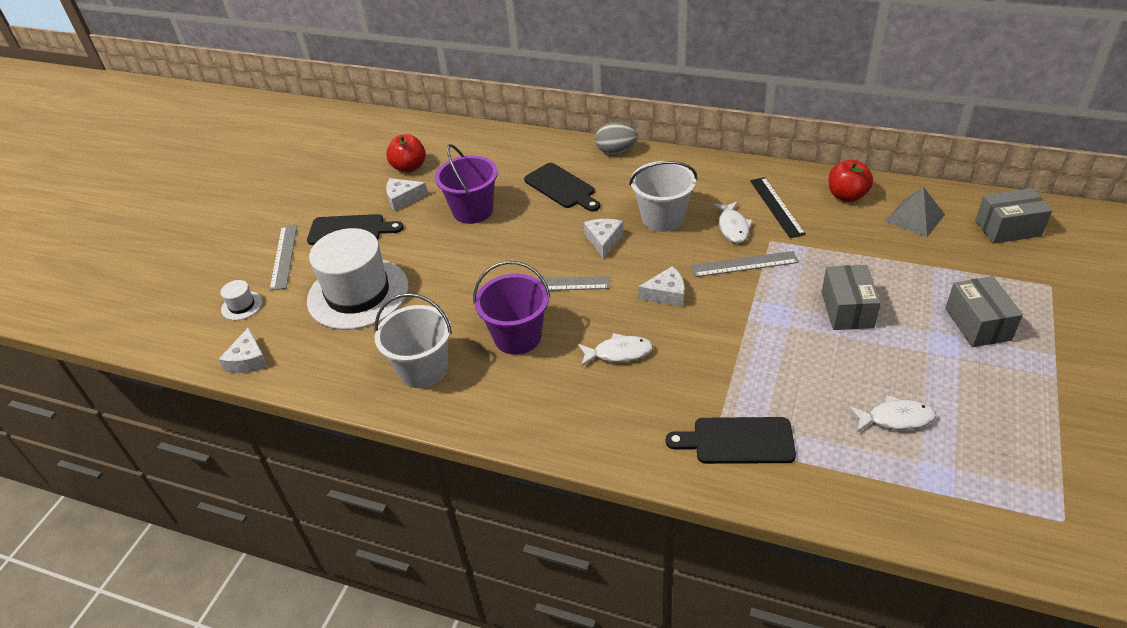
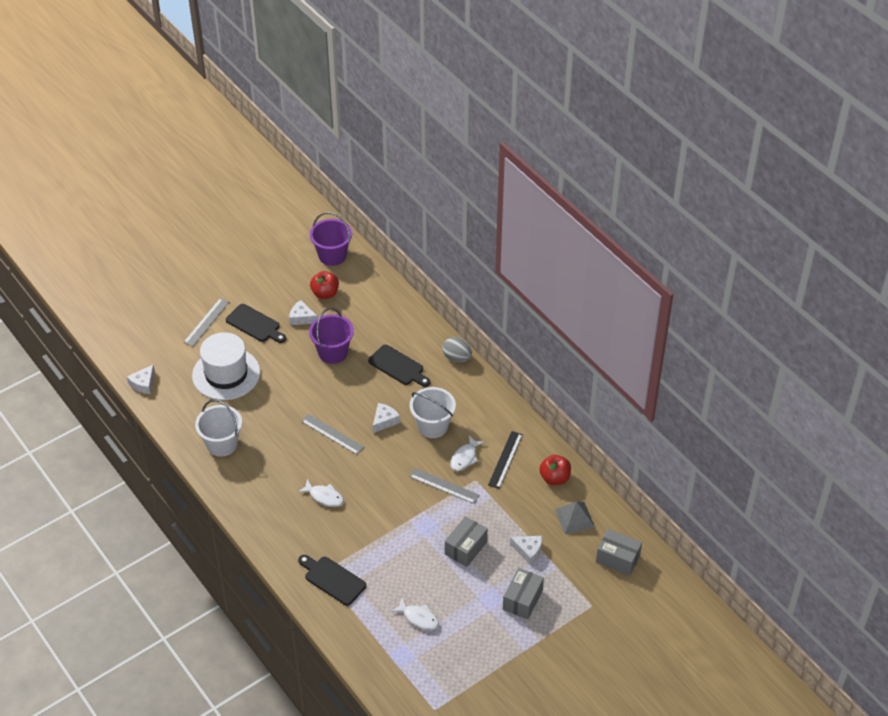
camera: 30 degrees right, 5 degrees up
white hat [220,280,263,320] -> none
purple bucket [473,261,550,355] -> purple bucket moved to [310,212,352,266]
black cutting board [524,163,600,212] -> black cutting board turned 45 degrees counterclockwise [368,344,430,387]
white cheese [638,266,685,307] -> white cheese moved to [510,536,542,565]

